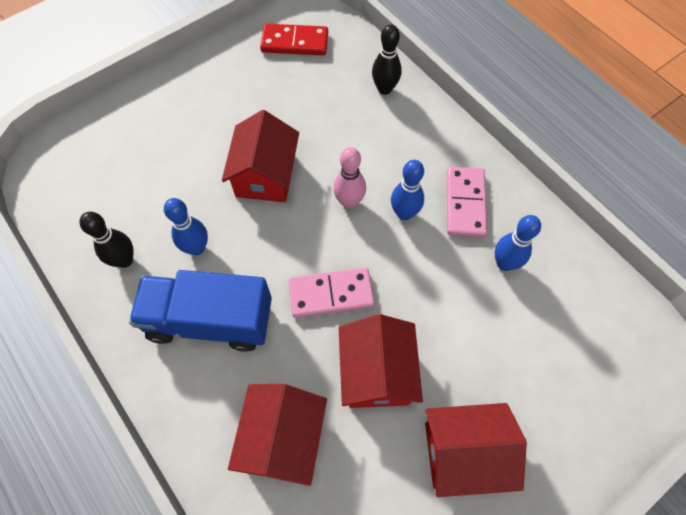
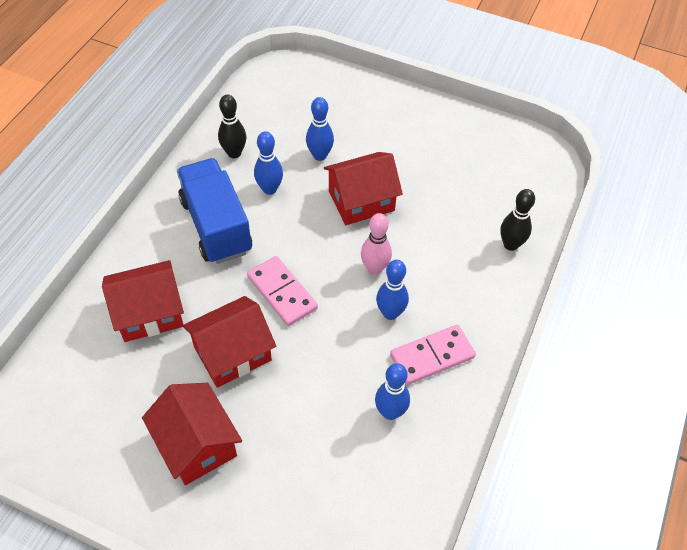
camera: 60 degrees right, 10 degrees down
red domino [260,24,328,56] -> none
none -> blue bowling pin [306,97,334,161]

